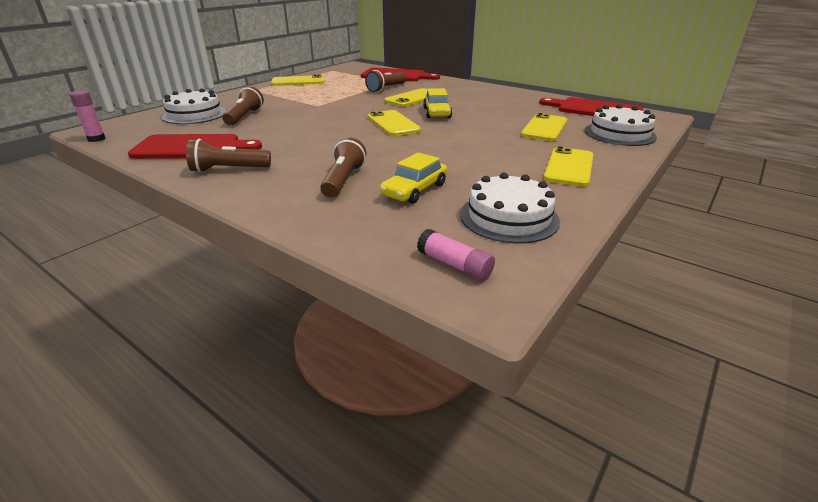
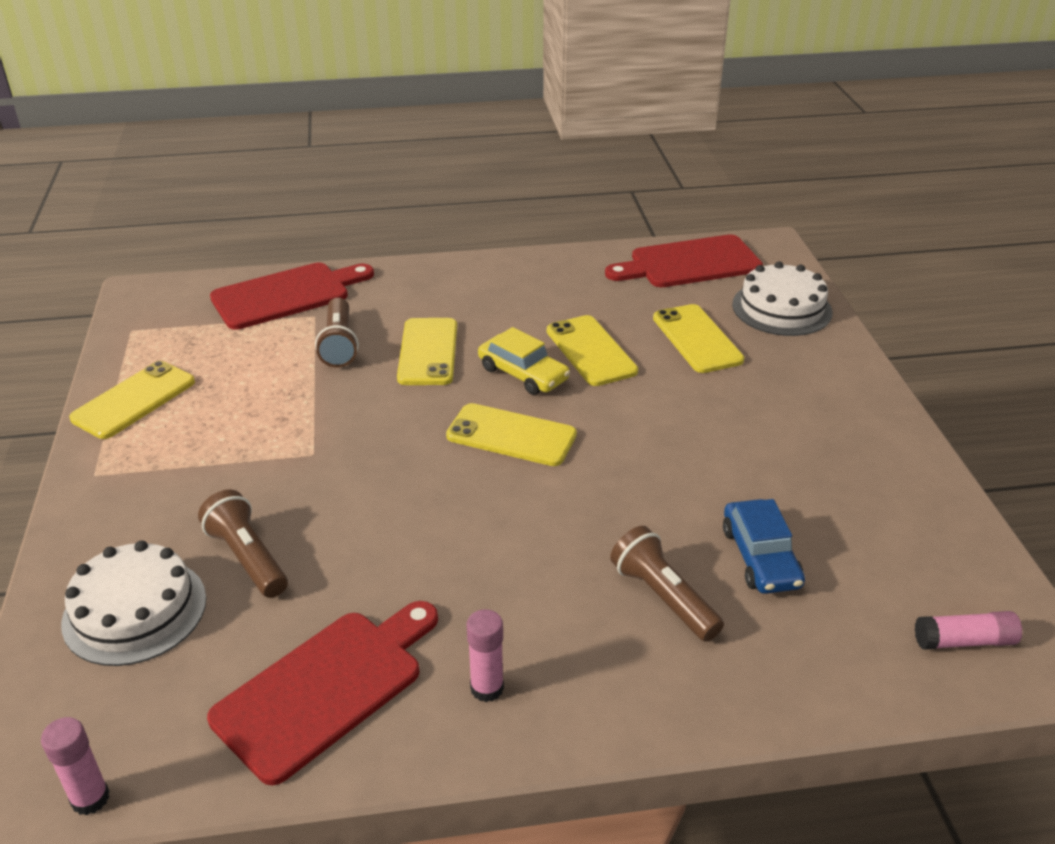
camera: 45 degrees left, 5 degrees up
brown flashlight [186,139,271,173] -> pink glue stick [466,609,504,702]
yellow car [380,152,447,204] -> blue car [723,499,805,594]
white cake [460,173,560,244] -> none
yellow phone [544,146,594,187] -> yellow phone moved to [547,315,638,386]

